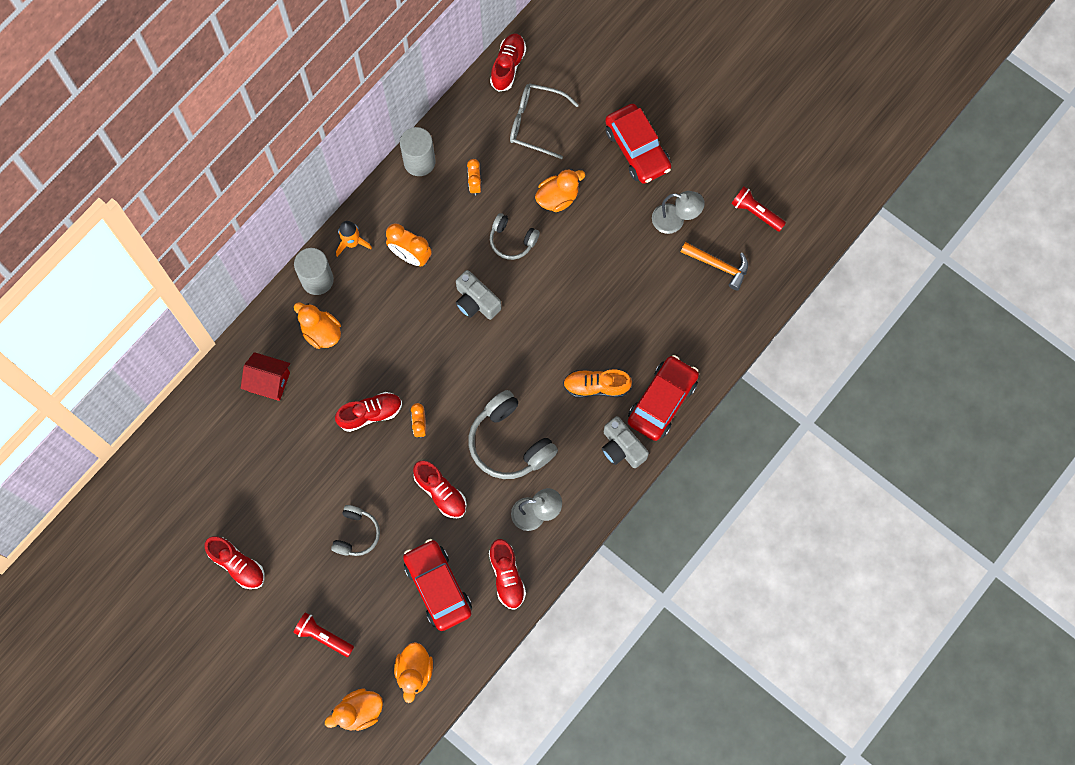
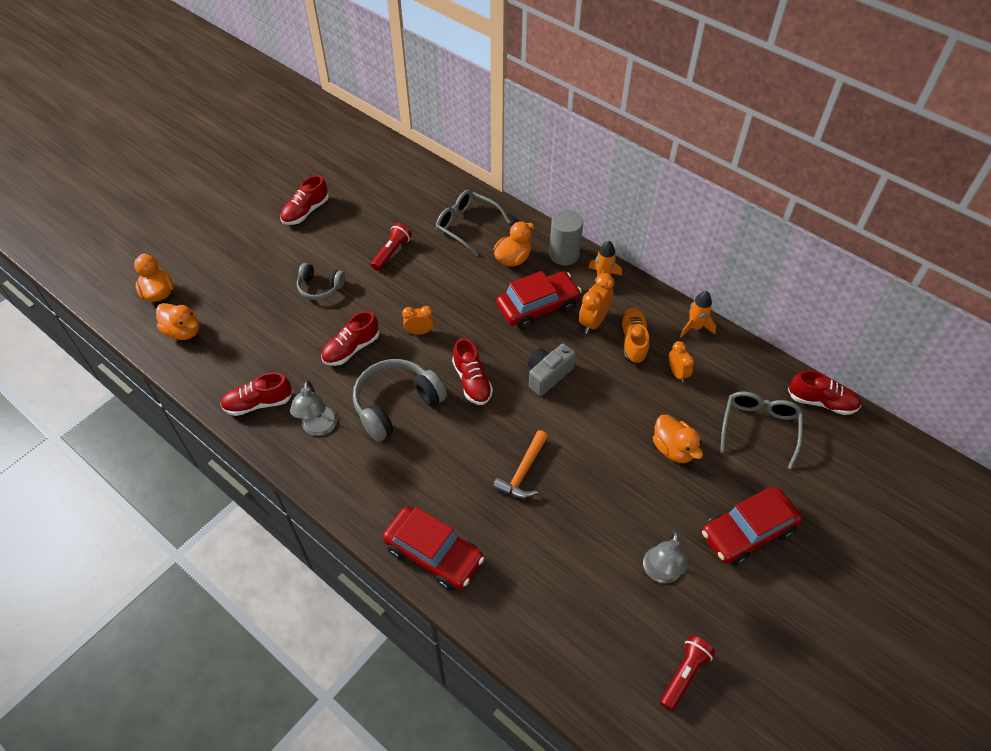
camera: 90 degrees right, 20 degrees down
red house [241,352,290,401] -> grey glasses [436,190,511,256]
red flashlight [293,612,354,657] -> red flashlight moved to [371,223,412,271]
red shoe [335,392,402,432] -> red shoe moved to [452,338,493,405]
orange duck [394,642,433,703] -> orange duck turned 150 degrees counterclockwise [156,303,199,340]
grey cylinder [400,127,436,176] -> orange rocket [680,291,716,337]
red car [403,539,472,631] -> red car moved to [497,271,582,329]
orange clock [467,159,481,195] -> orange clock turned 75 degrees clockwise [669,341,694,383]
grey headphones [490,213,540,260] -> none
orange shoe [563,369,632,398] -> orange shoe moved to [620,308,649,365]
grey camera [602,416,649,468] -> none
orange hammer [681,242,748,290] -> orange hammer moved to [493,430,548,498]

